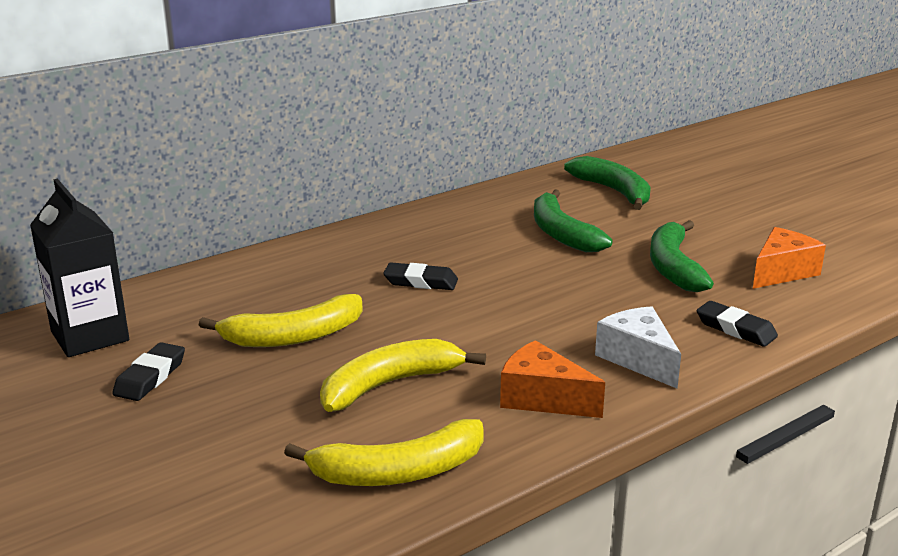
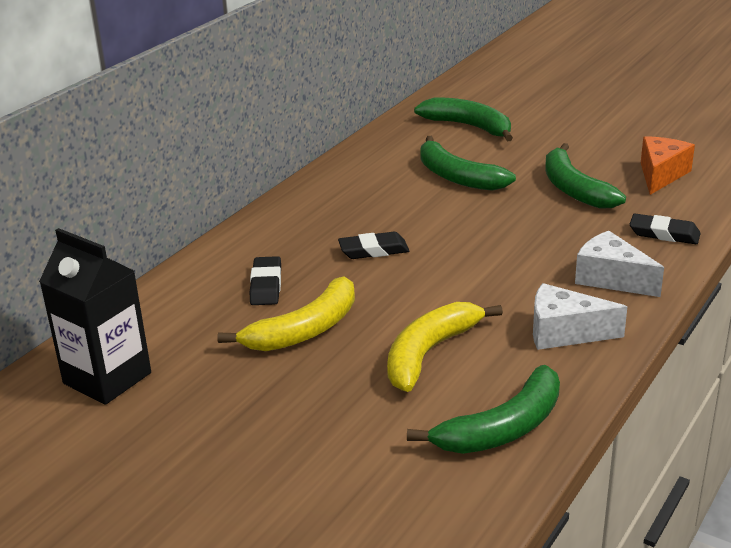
camera: 20 degrees left, 5 degrees up
black eraser [112,342,185,401] -> black eraser moved to [250,256,281,305]
yellow banana [284,419,484,486] -> green banana [407,365,560,454]
orange cheese [500,340,605,418] -> white cheese [533,283,627,350]

